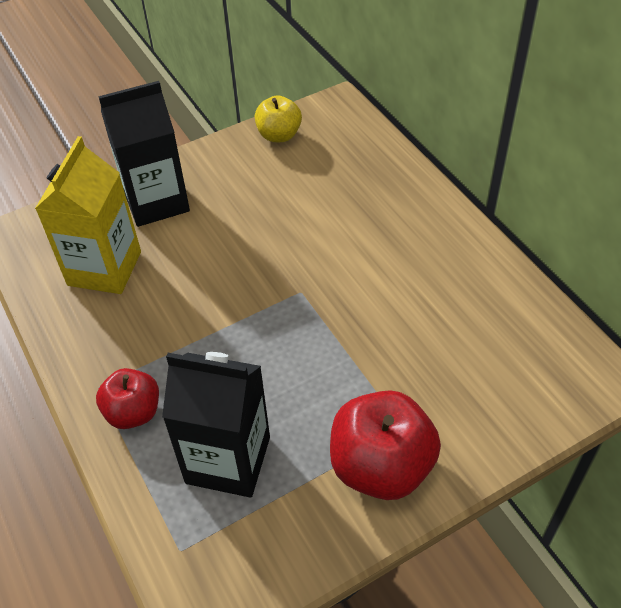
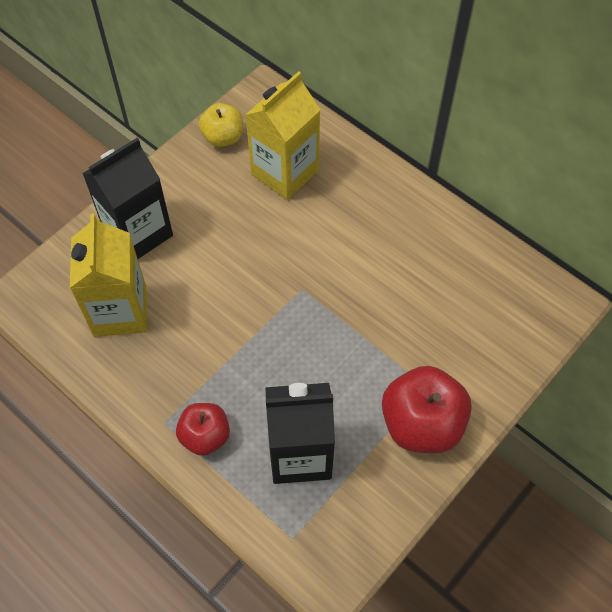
camera: 20 degrees left, 10 degrees up
none -> yellow carton [246,71,320,200]

